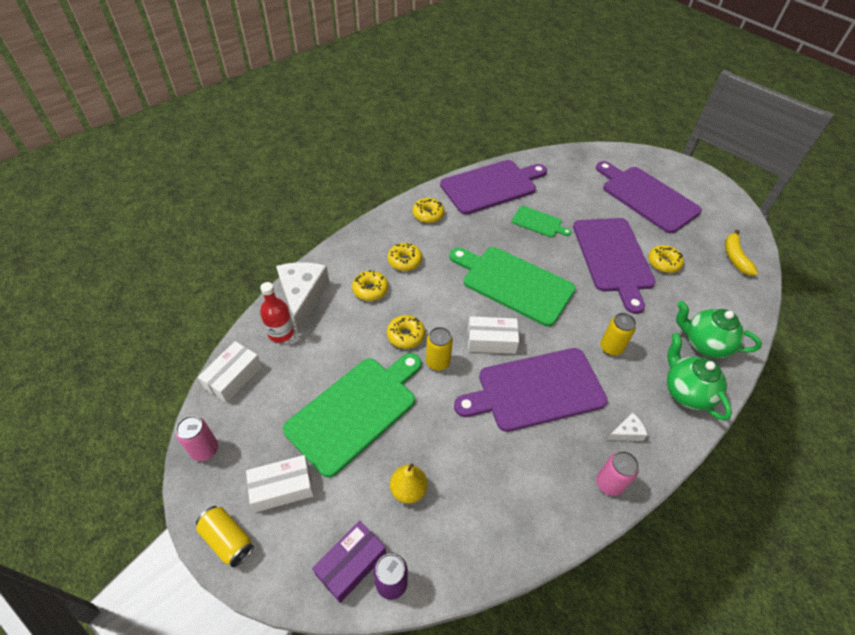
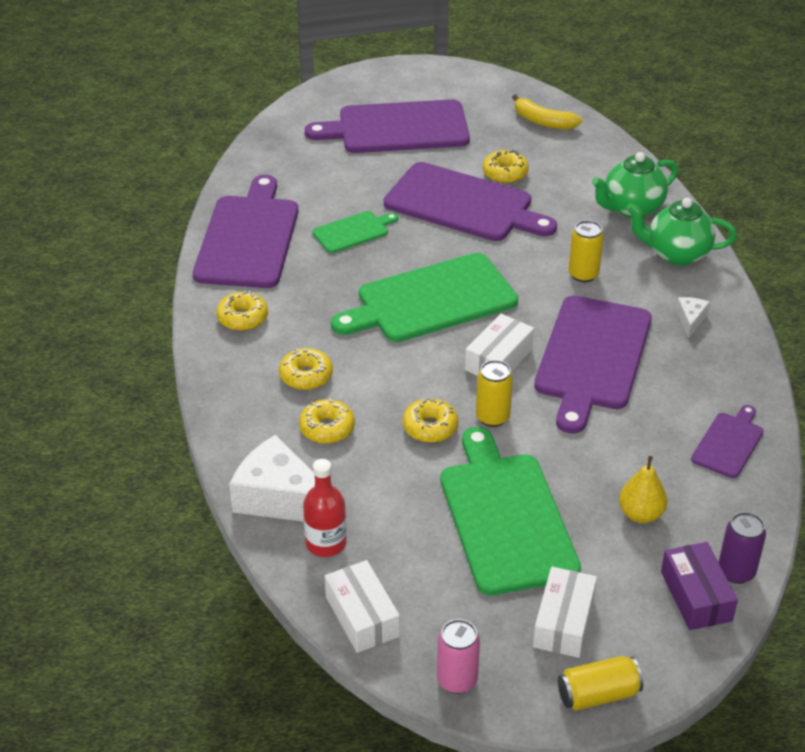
camera: 55 degrees left, 10 degrees down
pink can [596,451,639,496] -> none
none -> purple cutting board [691,405,764,478]

